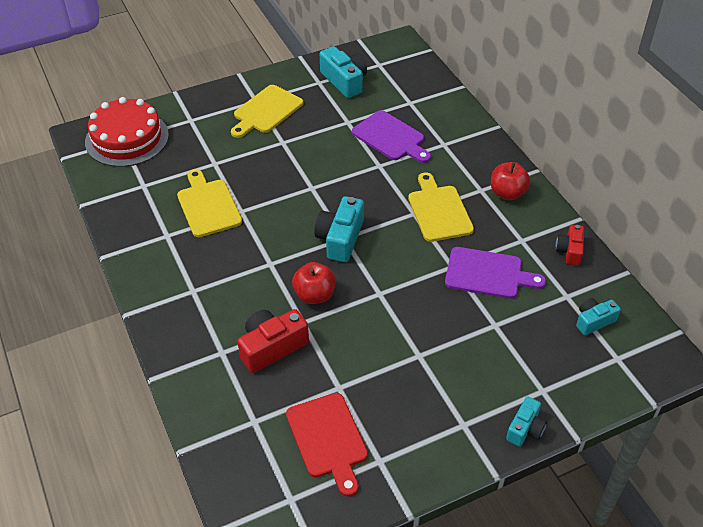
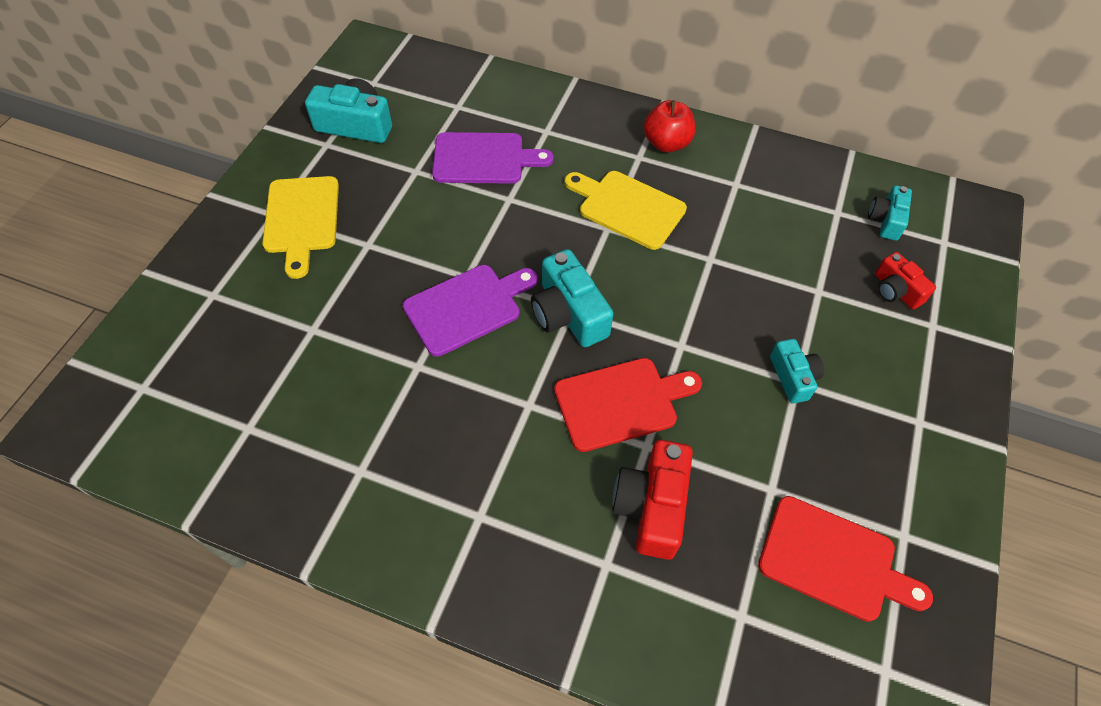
camera: 45 degrees left, 10 degrees up
red cake [85,97,169,167] -> none
yellow cutting board [177,169,242,237] -> none
red apple [292,262,336,304] -> red cutting board [554,358,702,452]
purple cutting board [445,247,546,299] -> purple cutting board moved to [403,265,538,357]
turquoise camera [506,397,547,446] -> turquoise camera moved to [770,339,824,404]
red camera [556,224,584,266] -> red camera moved to [875,252,936,309]

